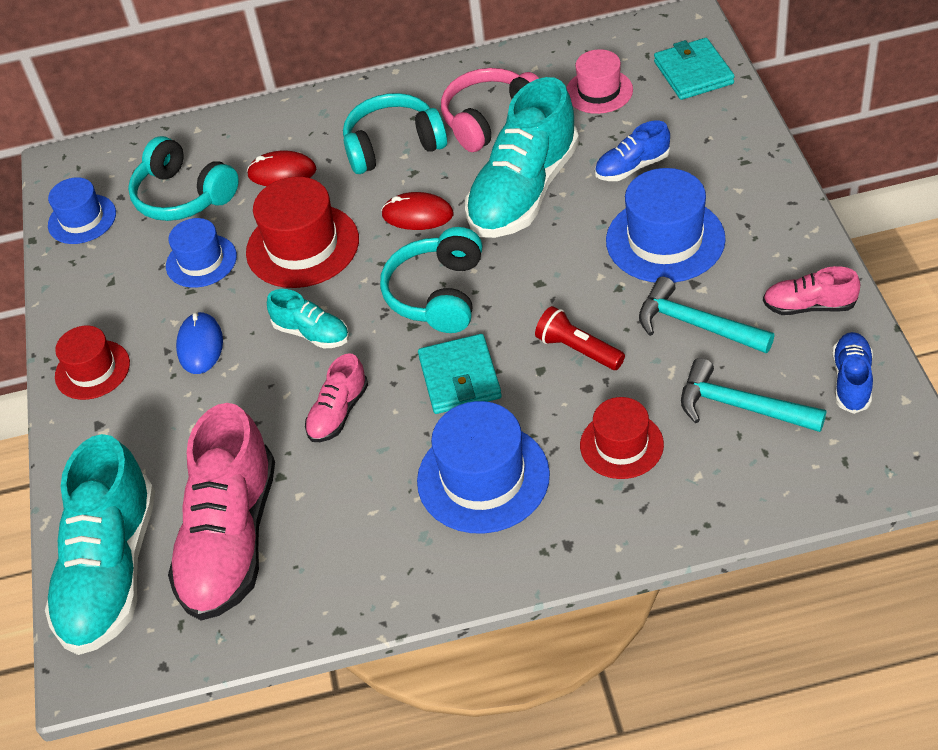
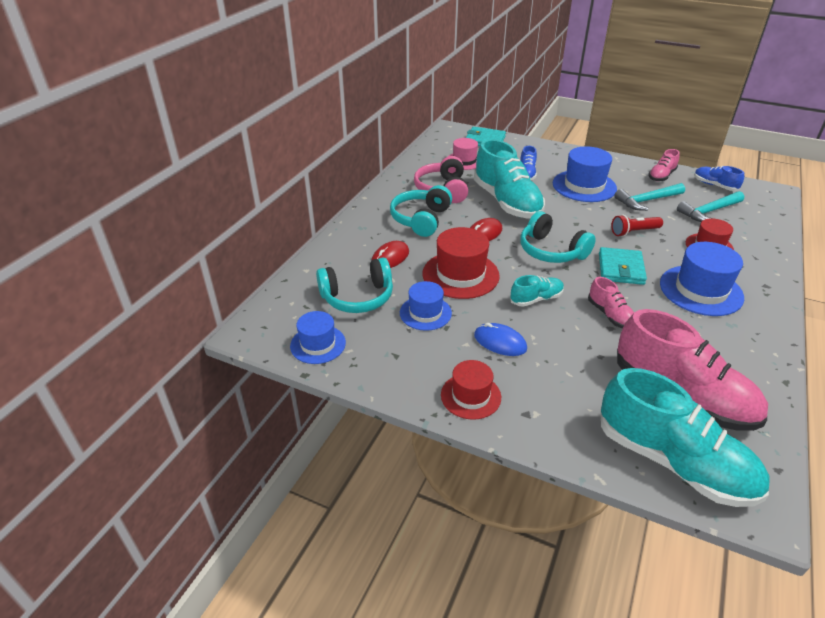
camera: 60 degrees left, 10 degrees down
turquoise wallet [418,334,502,414] -> turquoise wallet turned 75 degrees clockwise [599,247,647,285]

